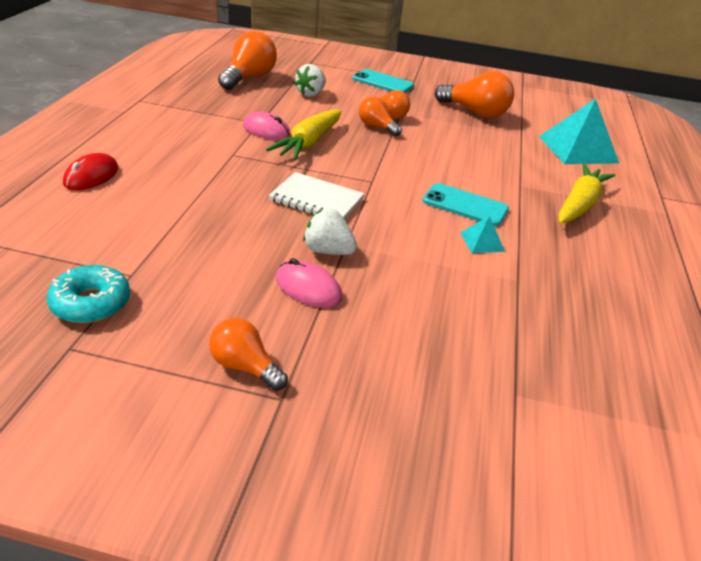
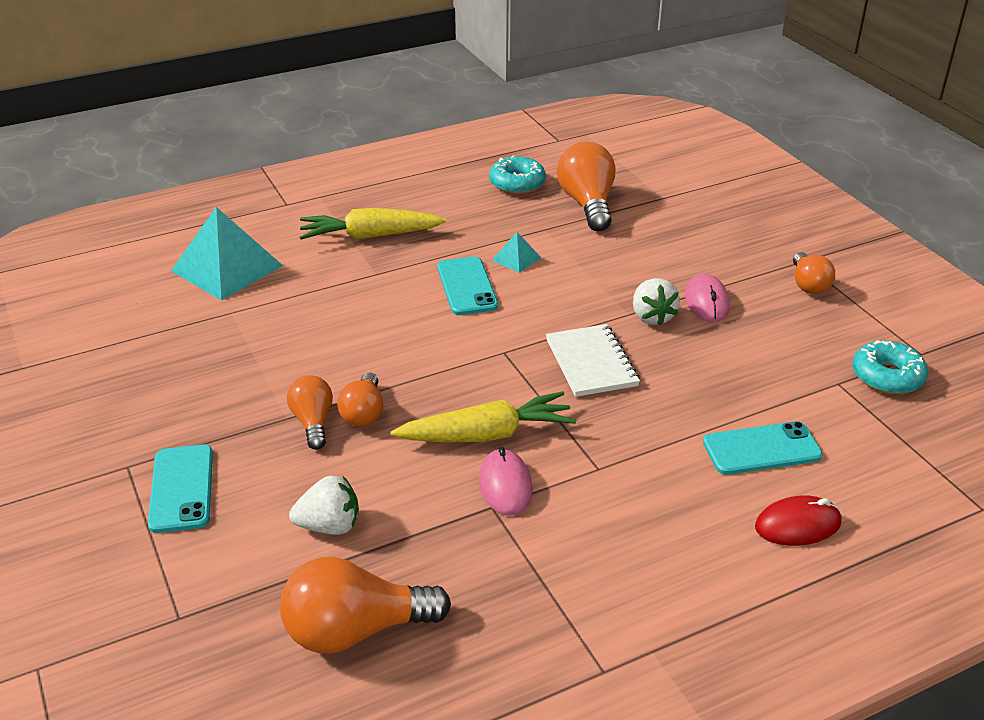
camera: 125 degrees left, 0 degrees up
orange light bulb [435,71,514,118] -> orange light bulb moved to [557,142,615,231]
none -> turquoise donut [489,155,546,194]
none -> turquoise phone [703,421,823,475]

